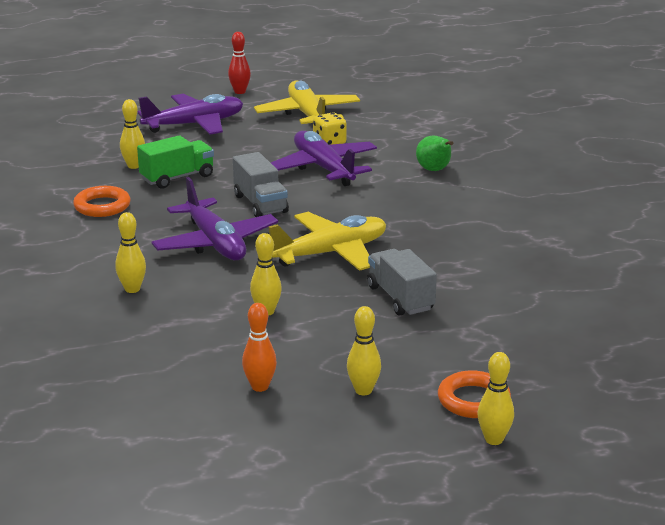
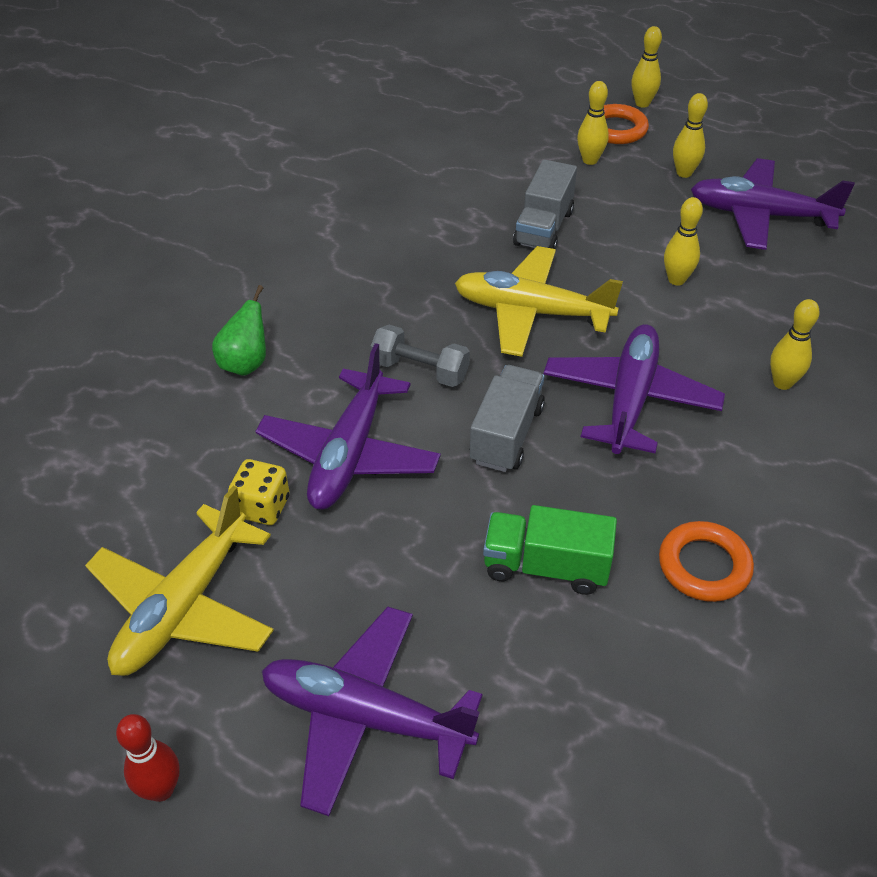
camera: 135 degrees left, 20 degrees up
yellow bowling pin [120,99,145,169] -> yellow bowling pin moved to [577,81,609,165]
orange bowling pin [242,303,277,392] -> purple plane [691,158,855,250]
none -> grey dumbbell [371,325,470,387]

